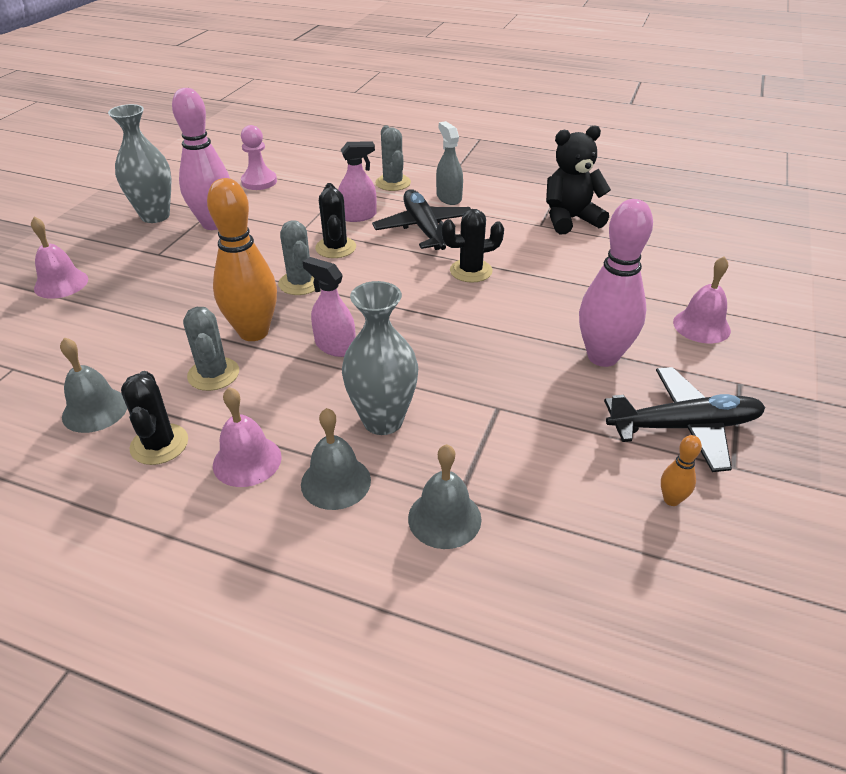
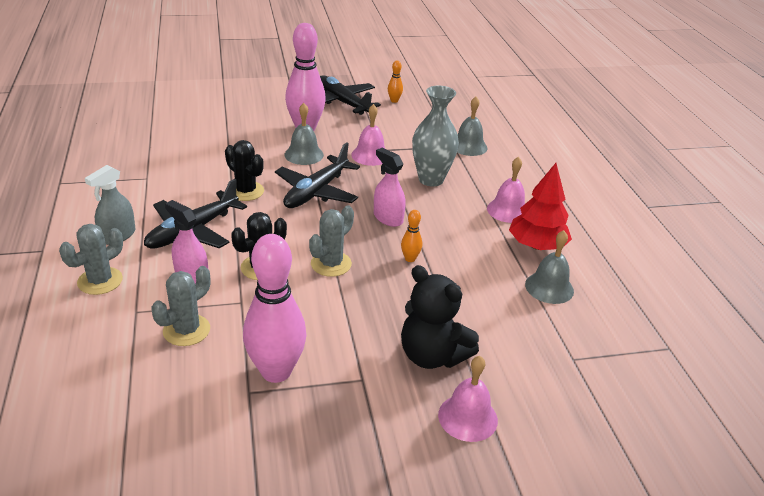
camera: 125 degrees left, 5 degrees down
grey vase [108,104,171,223] -> none
black cactus [121,371,188,465] -> red tree [509,163,572,250]
grey cactus [183,307,239,391] -> grey cactus moved to [151,266,211,346]
orange bowling pin [207,178,277,341] -> orange bowling pin [401,210,422,262], size x0.43
pink pawn [241,125,277,190] -> none
grey bell [301,408,371,510] -> grey bell moved to [285,103,324,165]
pink spray bottle [303,257,356,357] -> pink spray bottle turned 135 degrees clockwise [374,148,406,227]
black teddy bear [546,125,611,234] -> black teddy bear moved to [401,265,479,369]
pink bell [673,257,731,344] -> pink bell moved to [351,104,385,166]
none -> black plane [275,142,360,208]

